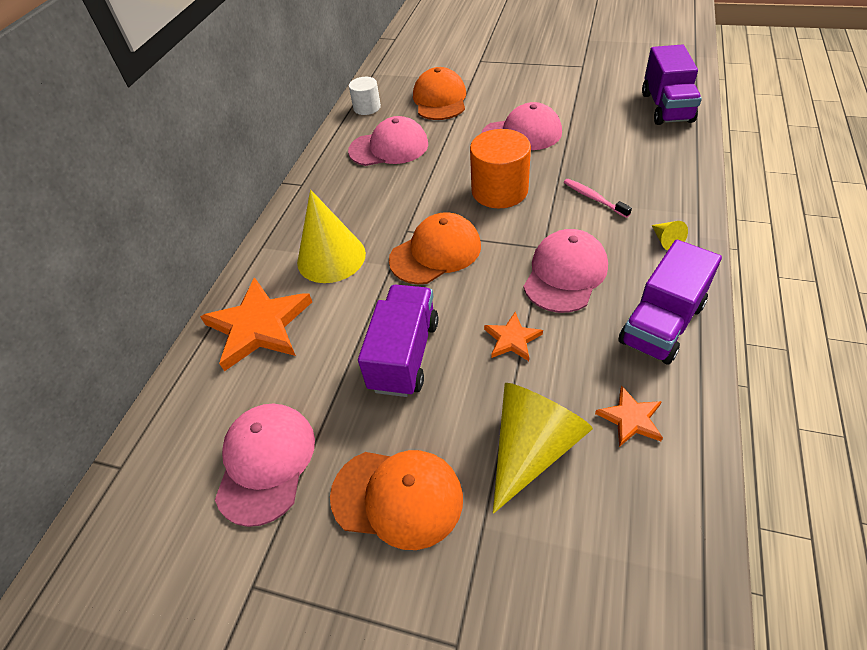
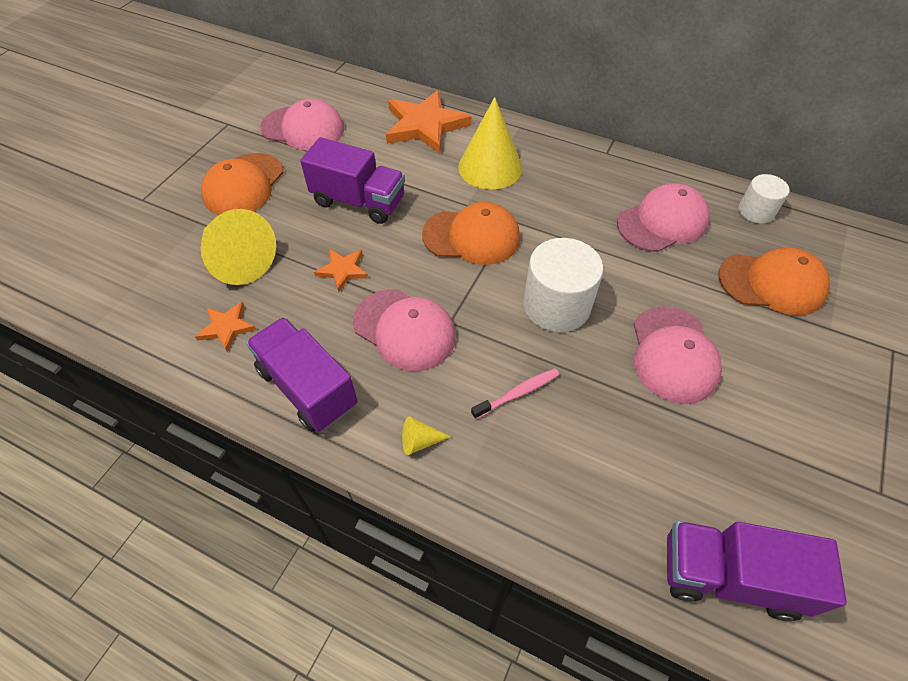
camera: 95 degrees right, 5 degrees up
pink cap [348,116,428,166] -> pink cap turned 120 degrees counterclockwise [617,183,710,252]
orange cap [389,212,481,284] -> orange cap turned 60 degrees counterclockwise [422,202,520,265]
orange cylinder [470,129,531,208] -> white cylinder [523,238,603,332]

